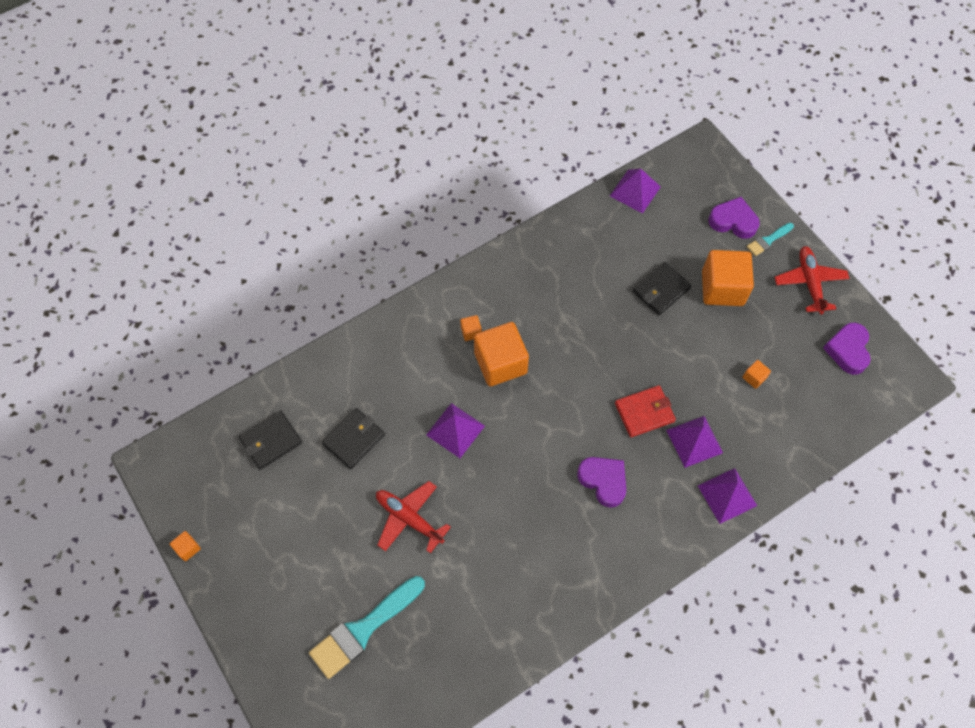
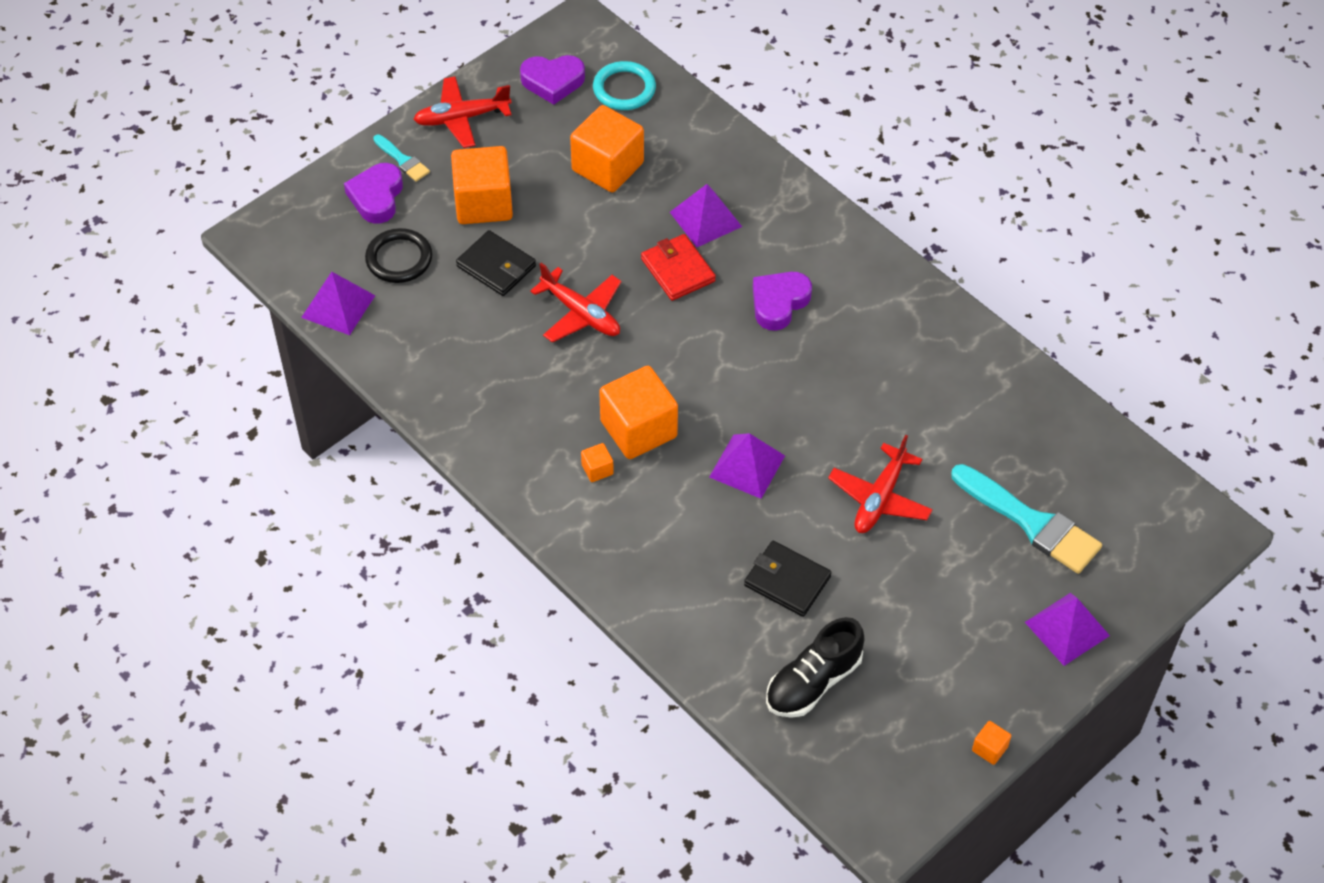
camera: 100 degrees left, 10 degrees down
black wallet [239,410,302,470] -> black shoe [766,617,865,718]
purple pyramid [698,468,757,524] -> purple pyramid moved to [1025,593,1110,666]
orange cube [742,360,771,389] -> orange cube [570,105,644,192], size x2.35
none -> black ring [365,228,432,283]
none -> red plane [530,263,621,343]
none -> turquoise ring [593,61,656,110]

